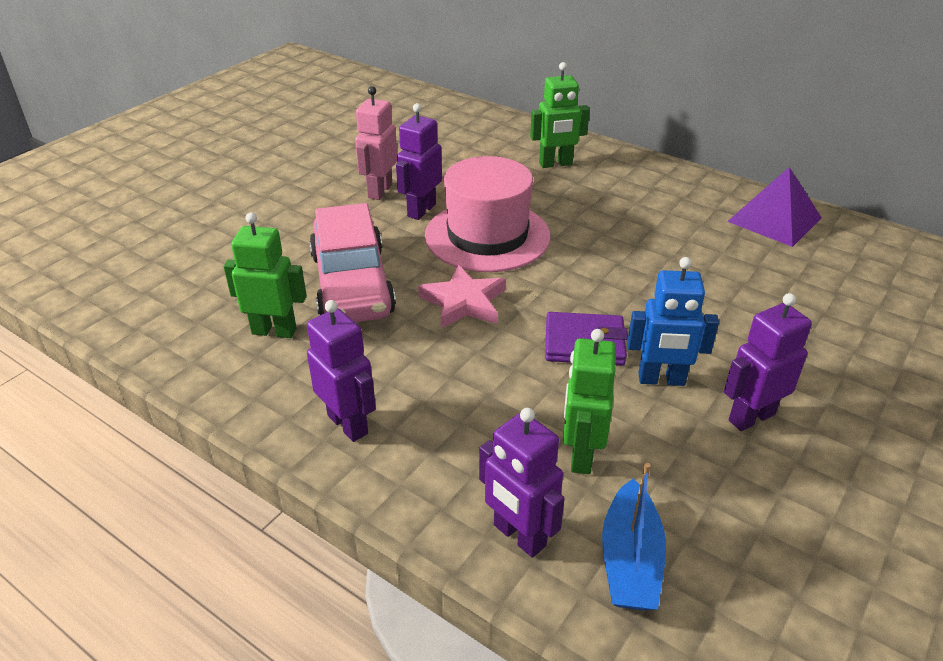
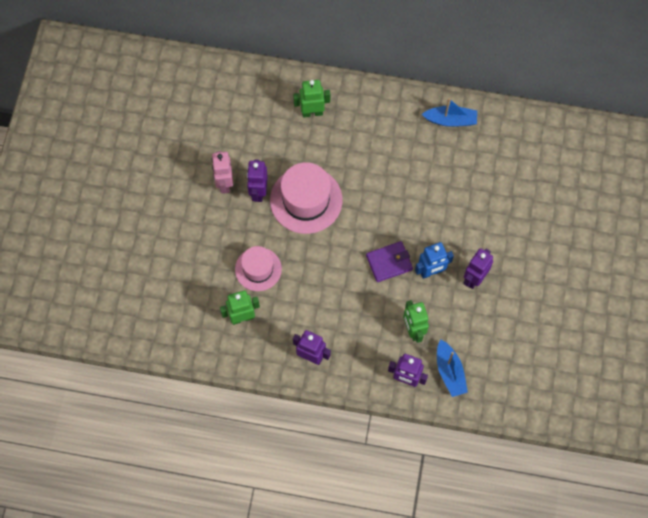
camera: 25 degrees left, 30 degrees up
pink car [309,203,396,322] -> pink hat [235,246,282,291]
pink star [418,264,505,328] -> none
green robot [530,62,590,168] -> green robot turned 150 degrees counterclockwise [293,80,330,118]
purple pyramid [727,167,822,247] -> blue boat [422,98,477,127]

